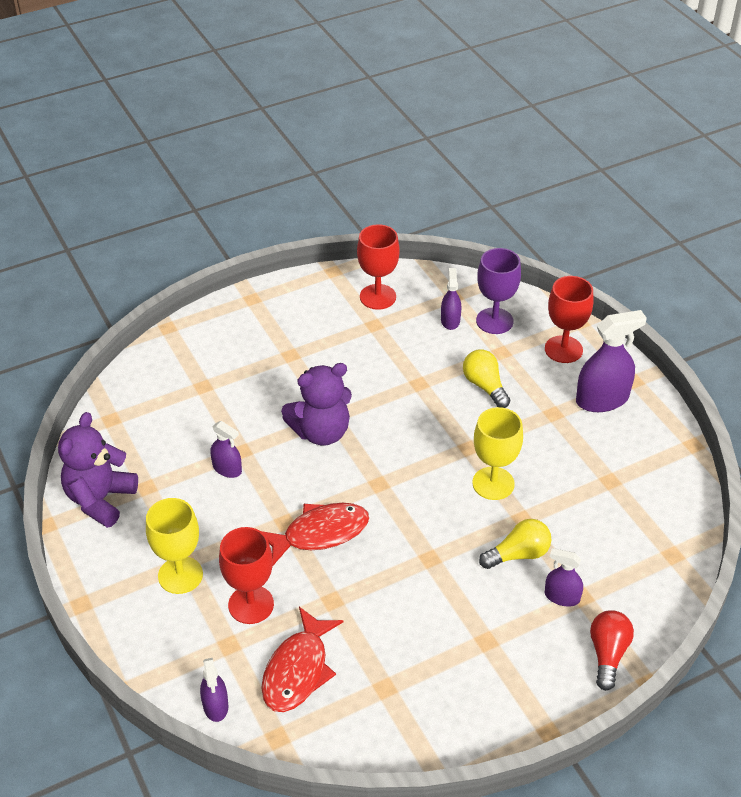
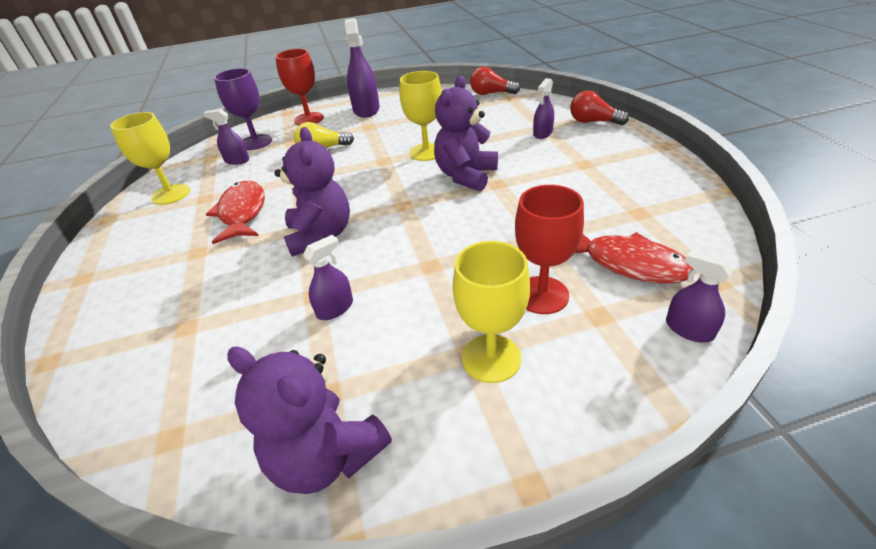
camera: 75 degrees left, 5 degrees down
purple spray bottle [200,658,228,722] -> purple spray bottle turned 135 degrees counterclockwise [666,250,733,343]
red fish [261,503,369,567] -> red fish moved to [206,181,265,244]
red goblet [357,224,400,310] -> yellow goblet [110,112,190,205]
yellow light bulb [479,519,551,569] -> none
none -> purple teddy bear [434,76,498,191]
none -> red light bulb [470,67,520,95]

